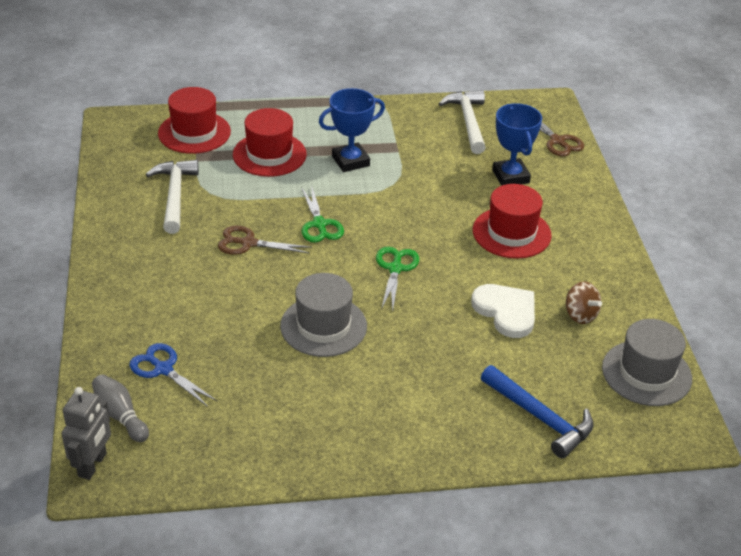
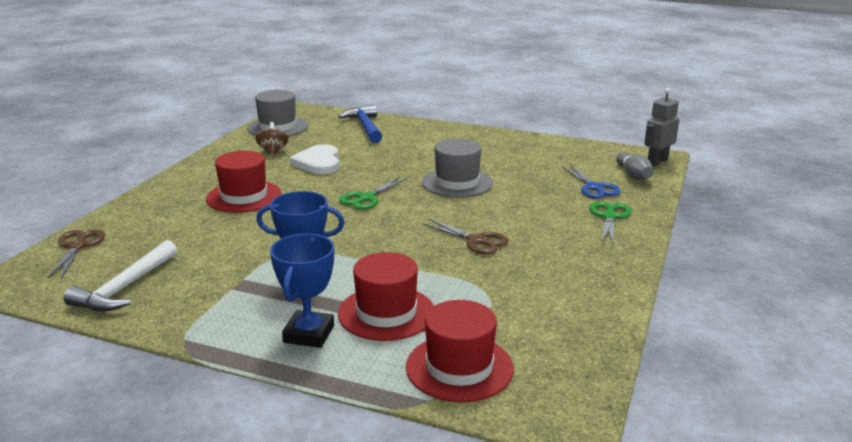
camera: 150 degrees left, 15 degrees down
white hammer [146,160,199,234] -> none
green scissors [301,185,344,242] -> green scissors moved to [589,201,632,243]
blue trophy [492,103,542,186] -> blue trophy moved to [270,233,334,348]

